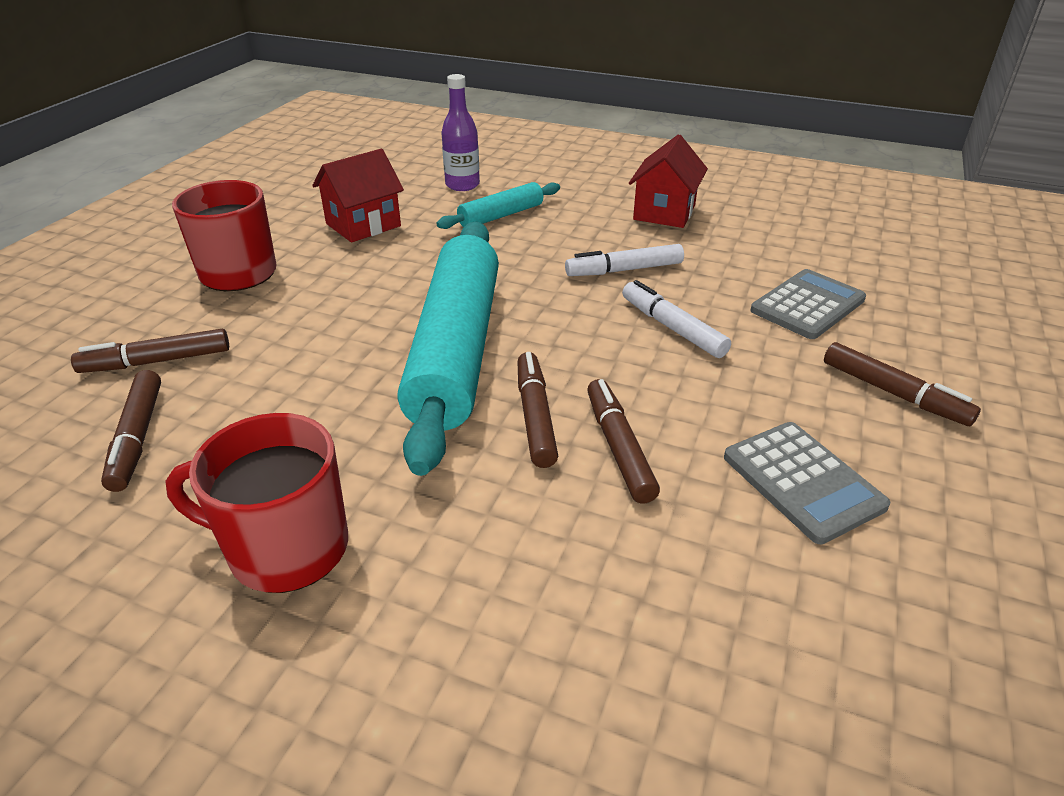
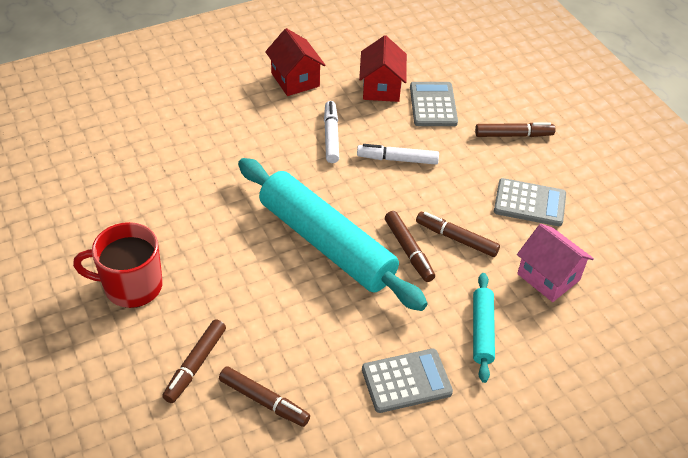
camera: 50 degrees left, 10 degrees up
red mug [165,413,348,593] -> grey calculator [362,348,453,413]
red house [313,149,404,243] -> red house moved to [359,35,407,102]
turquoise rolling pin [436,182,560,229] -> turquoise rolling pin moved to [473,273,495,383]
purple bottle [441,74,480,191] -> none
brown marker [518,352,558,468] -> brown marker turned 150 degrees counterclockwise [385,211,435,282]
white marker [565,244,684,276] -> white marker turned 150 degrees clockwise [324,101,339,163]
none -> pink house [517,224,594,302]

